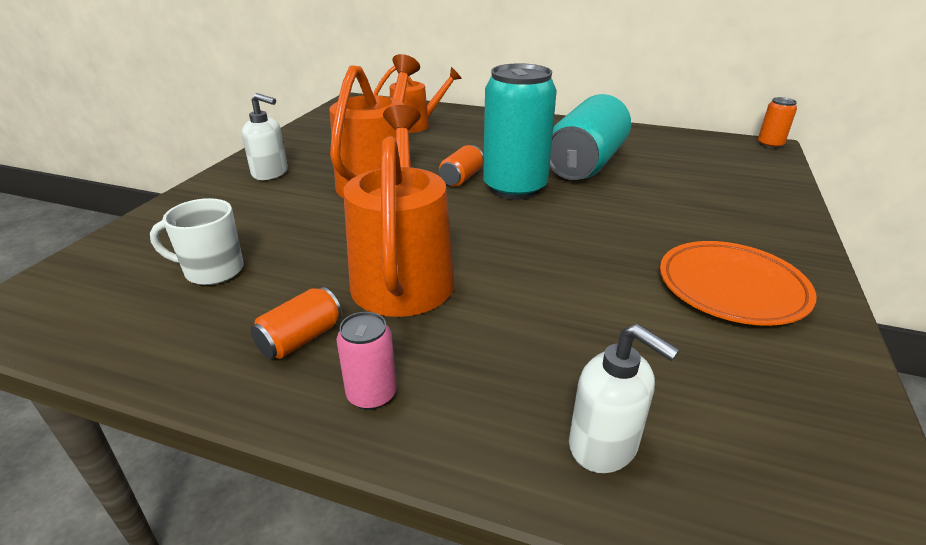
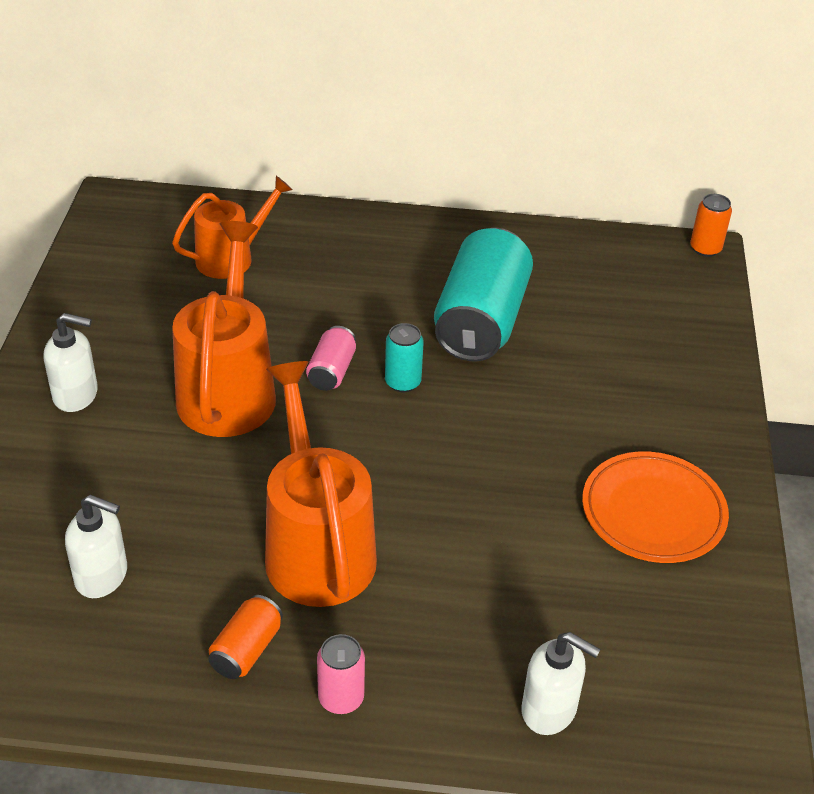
camera: 15 degrees left, 10 degrees up
white mug [150,198,243,285] -> white soap dispenser [65,495,127,598]
orange can [439,145,484,186] -> pink can [306,326,356,391]
turquoise can [483,63,557,200] -> turquoise can [385,323,424,392], size x0.46

